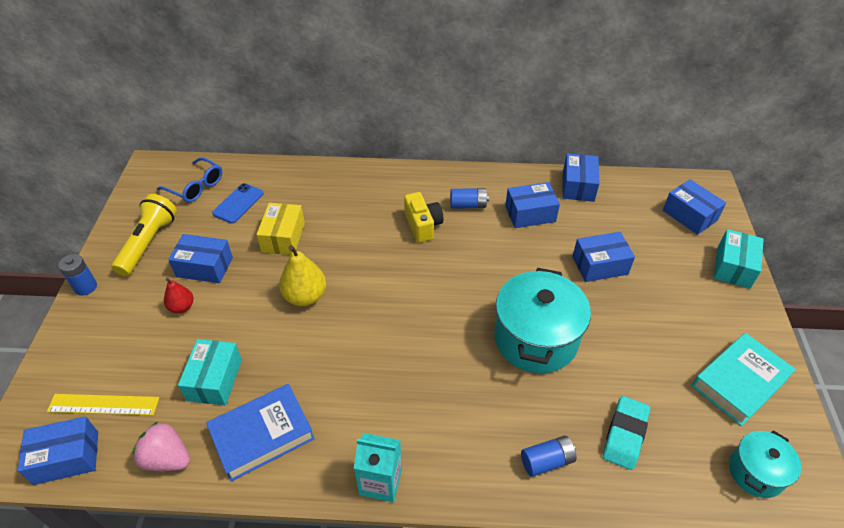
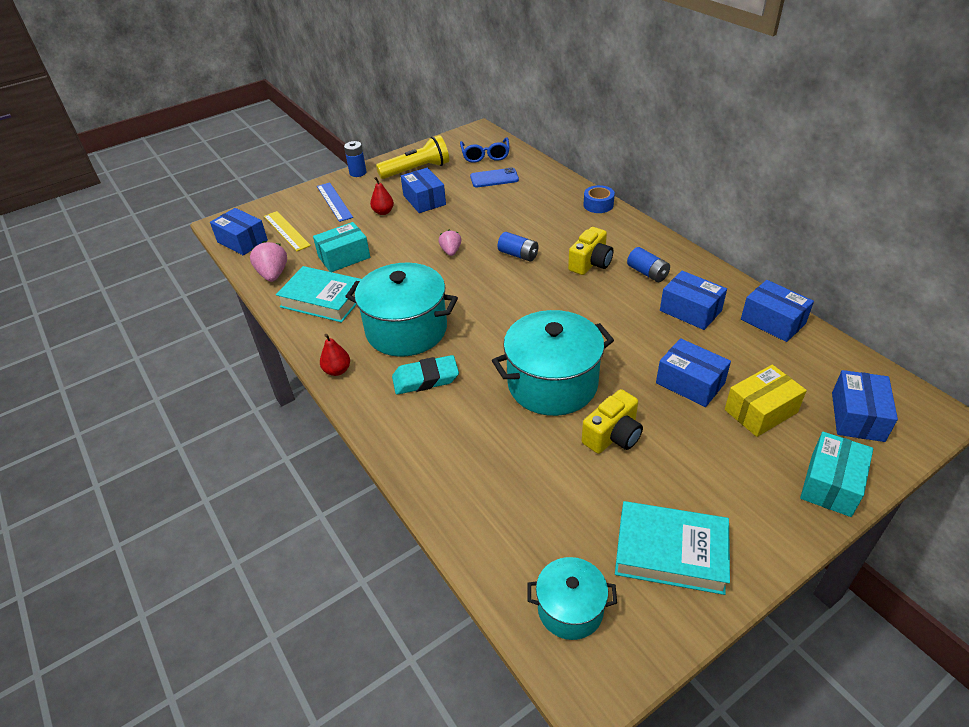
camera: 55 degrees right, 5 degrees down
blue book [206,384,315,482] -> turquoise book [276,266,362,323]
yellow box [256,203,305,255] -> yellow box moved to [725,365,807,437]
yellow pear [279,245,326,306] -> pink strawberry [439,230,461,256]
turquoise carton [354,433,402,502] -> red pear [320,334,350,376]
blue battery [521,436,577,477] -> blue battery moved to [497,232,539,261]
blue box [563,153,600,202] -> blue box turned 75 degrees clockwise [741,280,814,342]
turquoise eraser [603,396,650,470] -> turquoise eraser moved to [392,355,459,395]
turquoise box [714,229,764,289] -> turquoise box turned 45 degrees counterclockwise [800,432,873,517]
none -> blue ruler [317,182,353,222]
none -> turquoise pot [345,263,458,357]
none -> yellow camera [582,389,643,454]
none -> blue tape [583,185,615,213]

